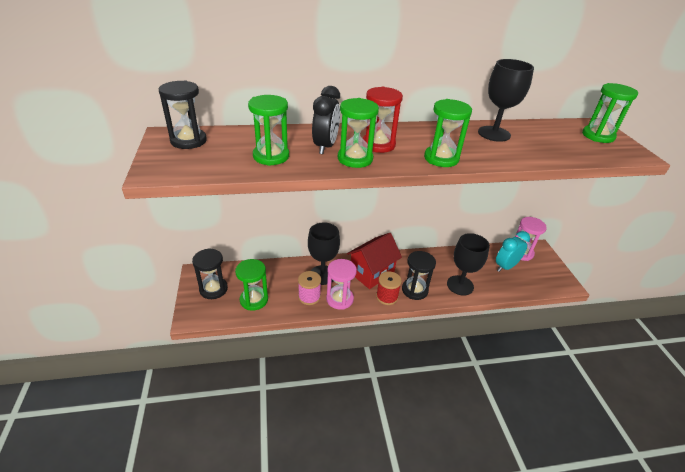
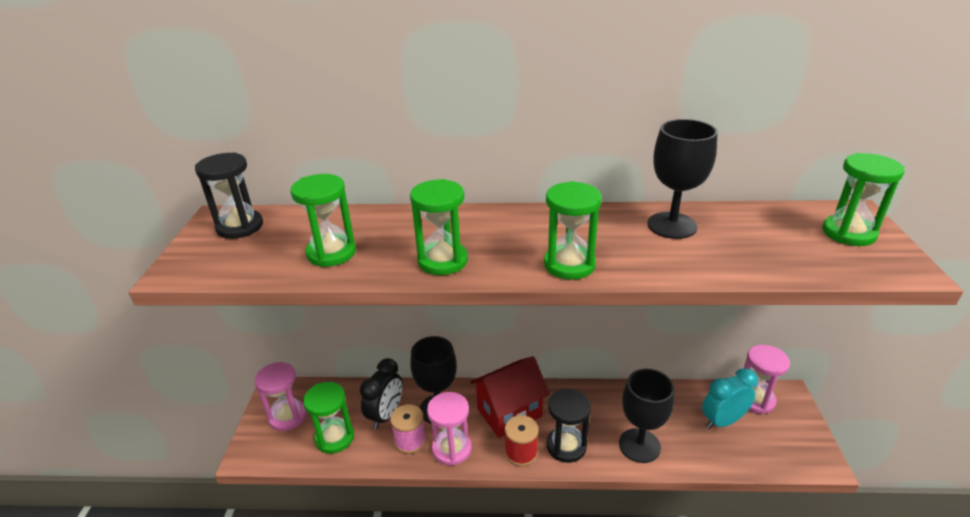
camera: 15 degrees right, 5 degrees down
black hourglass [192,248,228,299] -> pink hourglass [255,362,307,431]
black clock [312,86,340,154] -> black clock moved to [360,358,403,429]
red hourglass [363,87,403,153] -> none

